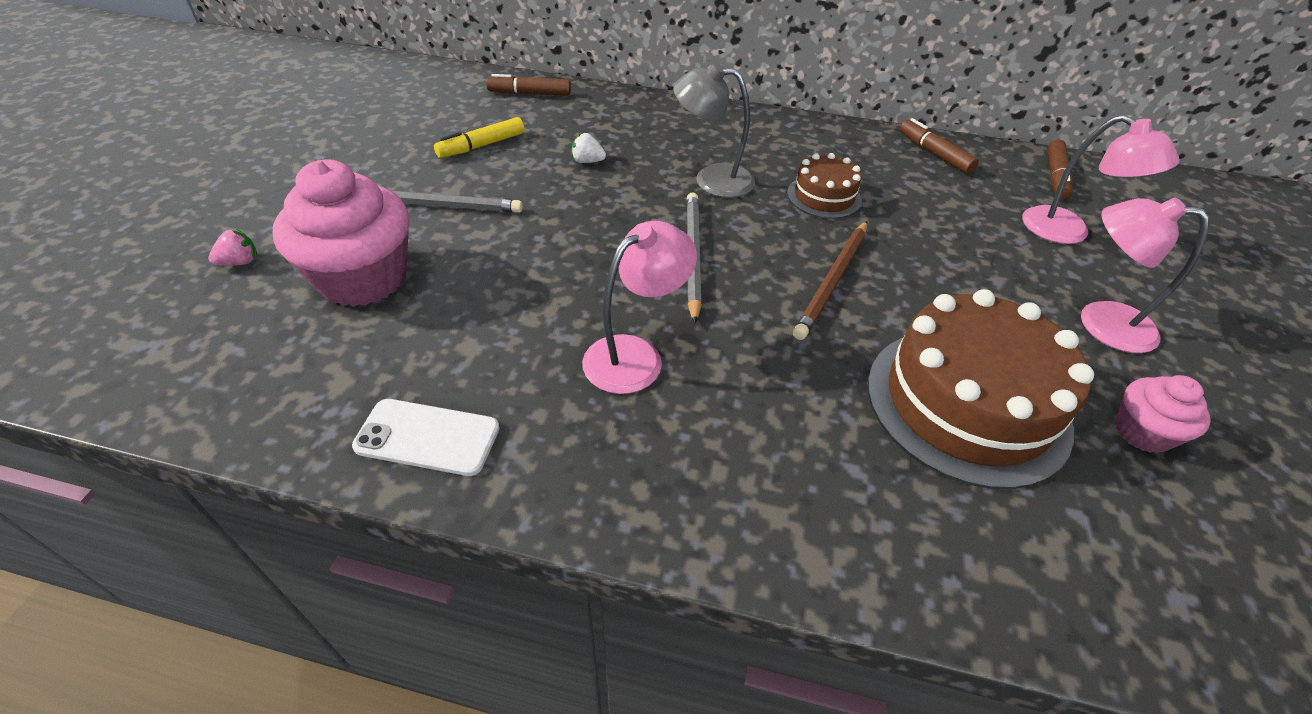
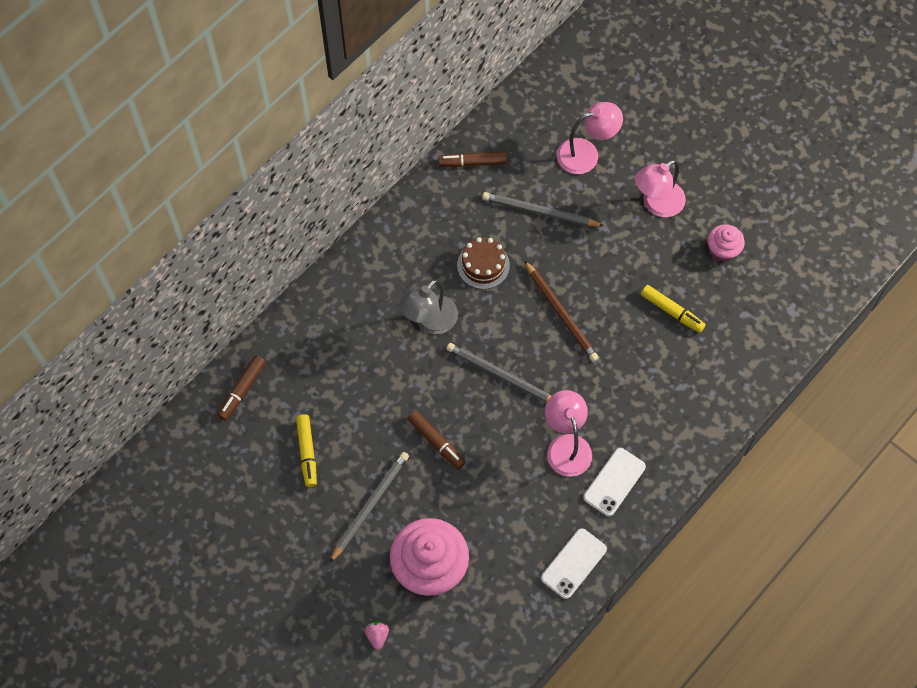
camera: 60 degrees left, 20 degrees up
white strawberry [571,133,606,163] -> none
brown cake [868,289,1094,489] -> yellow marker [641,285,706,333]
brown marker [1047,139,1073,199] -> brown marker moved to [408,411,465,469]
none -> grey pencil [482,192,604,227]
none -> white phone [583,448,646,516]

